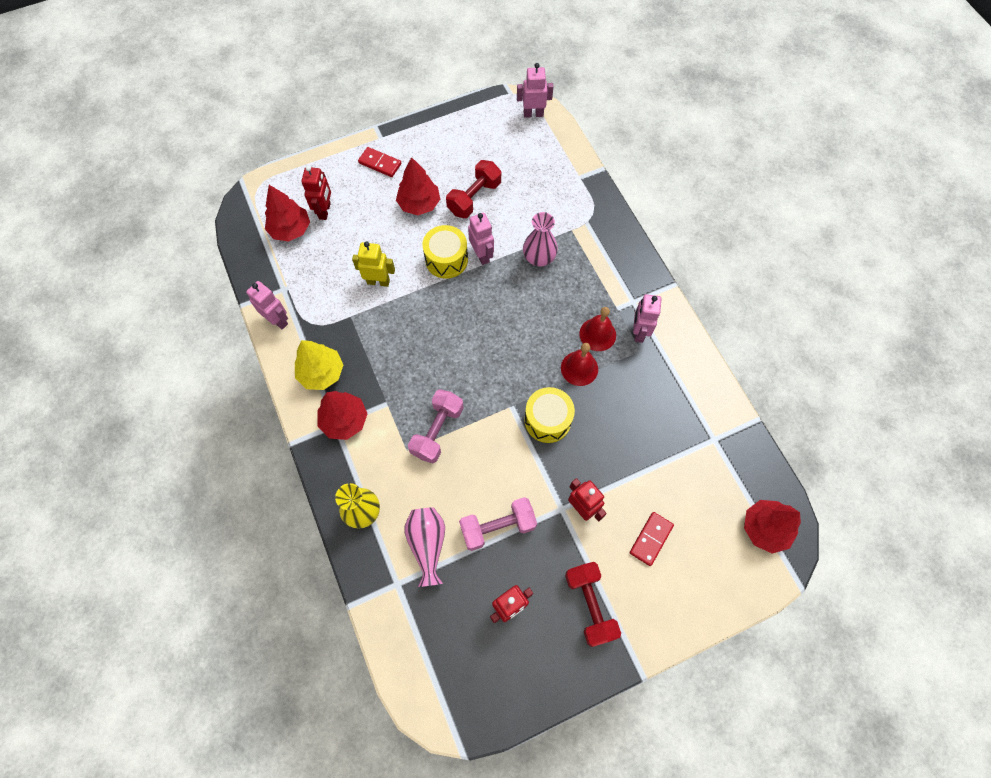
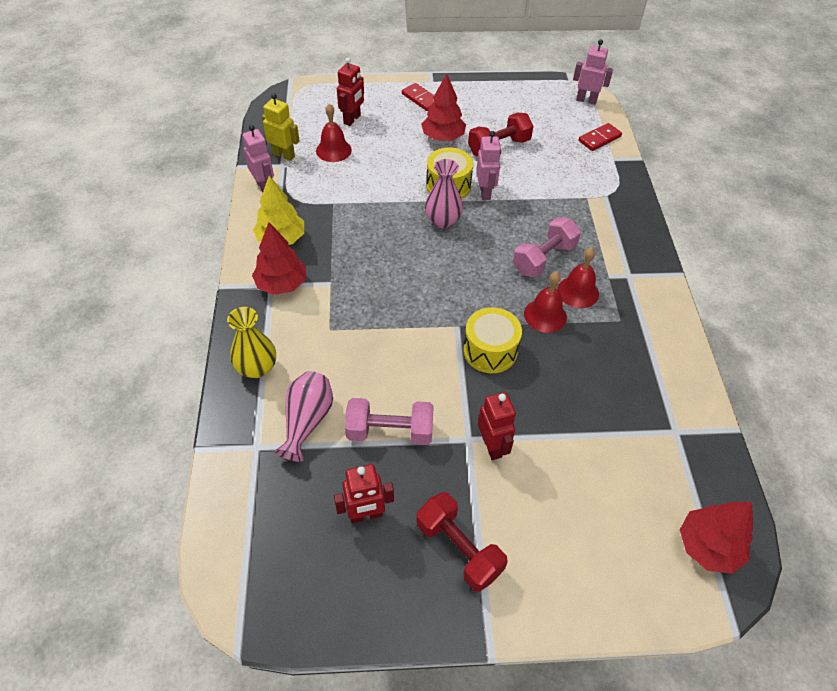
camera: 20 degrees right, 15 degrees down
red tree [265,185,310,242] -> none
yellow robot [352,242,395,287] -> yellow robot moved to [262,93,300,161]
pink dumbbell [408,389,464,463] -> pink dumbbell moved to [513,217,581,277]
pink vase [523,212,558,267] -> pink vase moved to [425,159,463,228]
red dumbbell [565,562,621,647] -> red dumbbell turned 45 degrees counterclockwise [417,492,508,592]
red domino [630,512,674,566] -> red domino moved to [579,123,622,151]
pink robot [633,294,661,343] -> none
none -> red bell [316,104,352,162]

